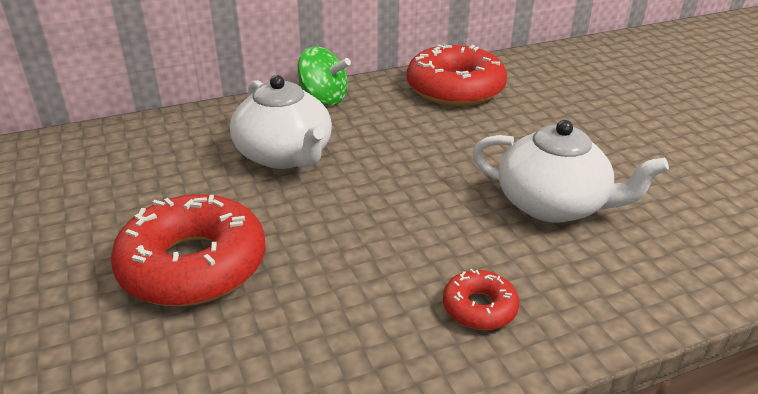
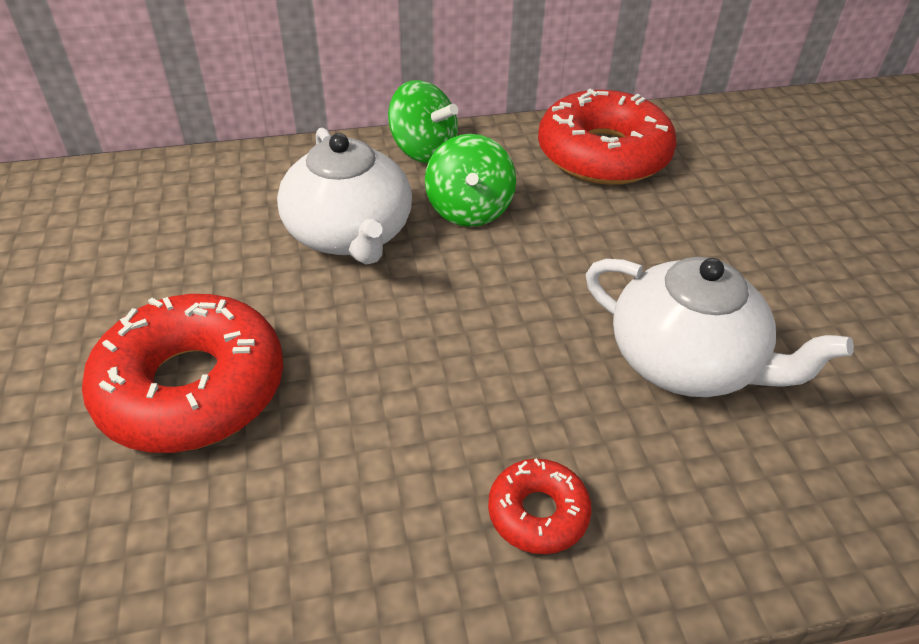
camera: 10 degrees right, 10 degrees up
none -> green spinning top [425,134,516,227]

